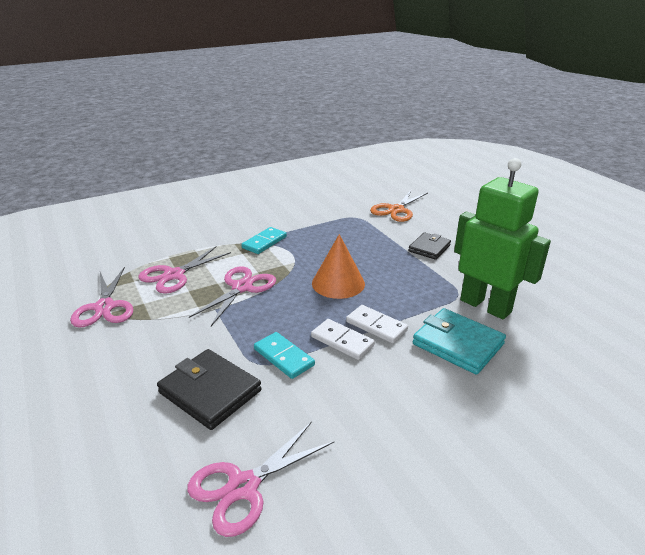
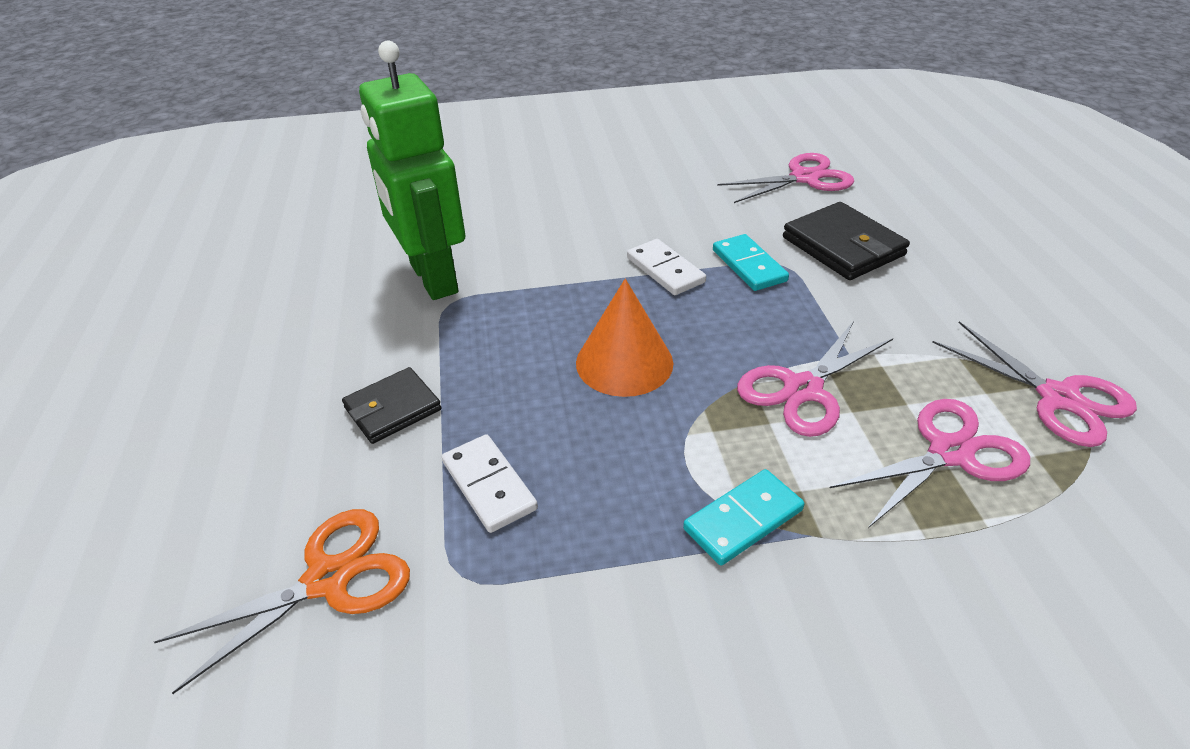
camera: 160 degrees left, 10 degrees up
pink scissors [70,267,133,328] -> pink scissors turned 135 degrees clockwise [932,321,1137,447]
white domino [346,305,408,343] -> white domino moved to [442,434,538,533]
turquoise wallet [413,308,506,375] -> none

